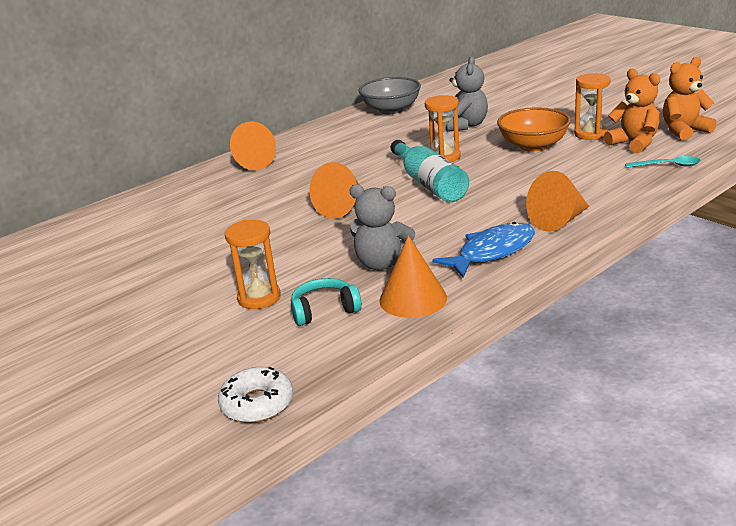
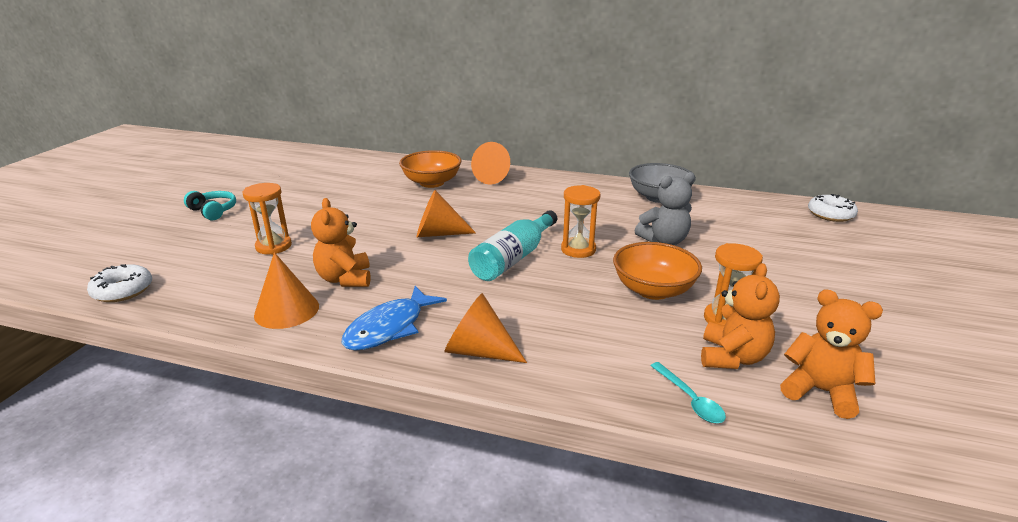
camera: 55 degrees right, 0 degrees up
turquoise headphones [291,278,362,326] -> turquoise headphones moved to [184,191,236,220]
grey teddy bear [349,184,416,270] -> orange teddy bear [311,198,371,287]
blue fish [432,222,535,278] -> blue fish turned 105 degrees clockwise [342,286,447,351]
none -> orange bowl [399,150,461,188]
none -> white donut [808,194,858,222]

